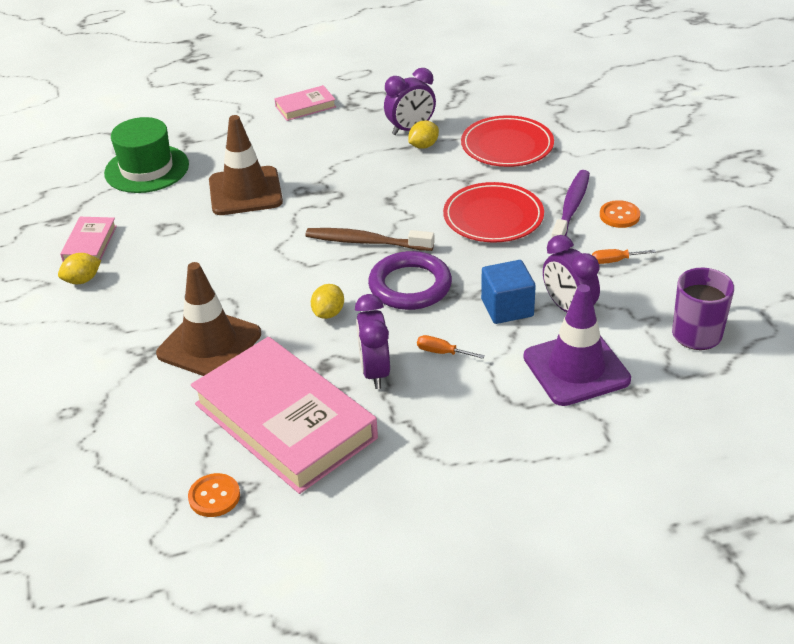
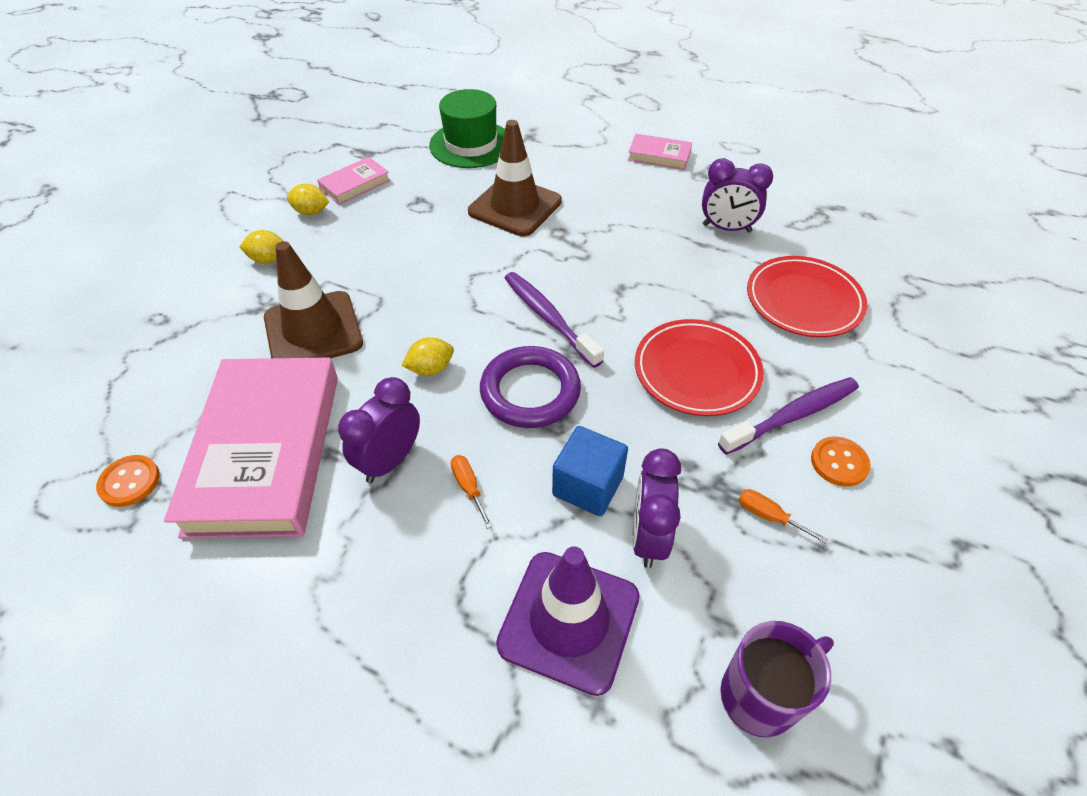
camera: 40 degrees right, 10 degrees up
brown toothbrush [306,228,435,251] -> purple toothbrush [505,272,604,368]
yellow lemon [408,121,439,149] -> yellow lemon moved to [239,230,283,263]

